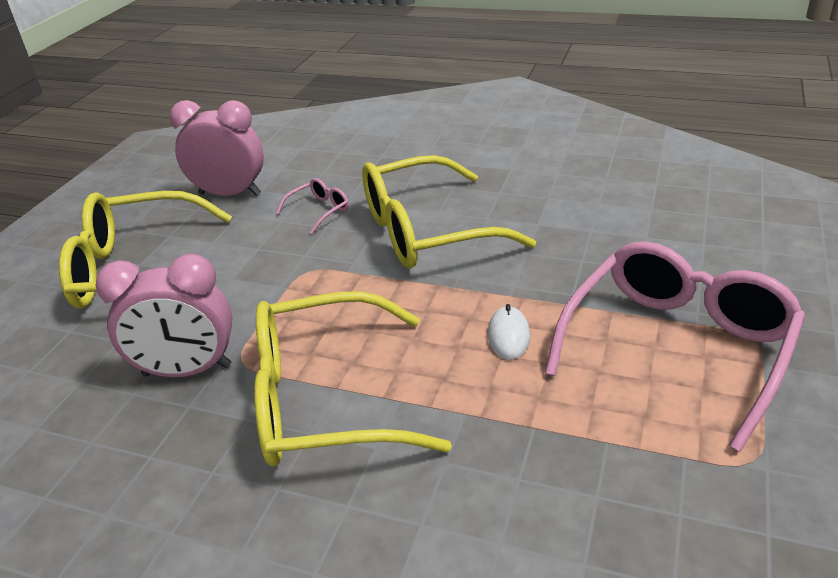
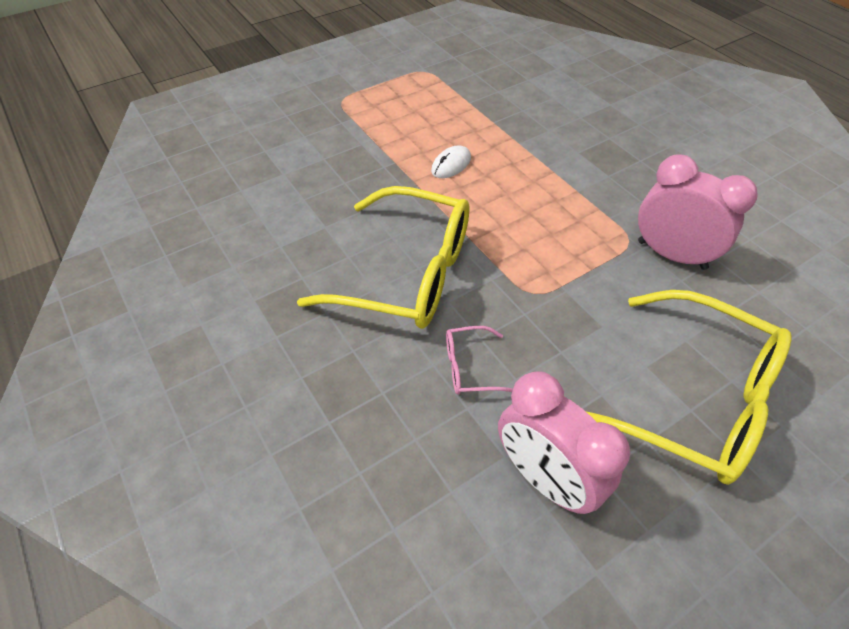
camera: 145 degrees left, 15 degrees up
yellow glasses [254,291,452,467] -> none
pink glasses [545,241,806,452] -> none

